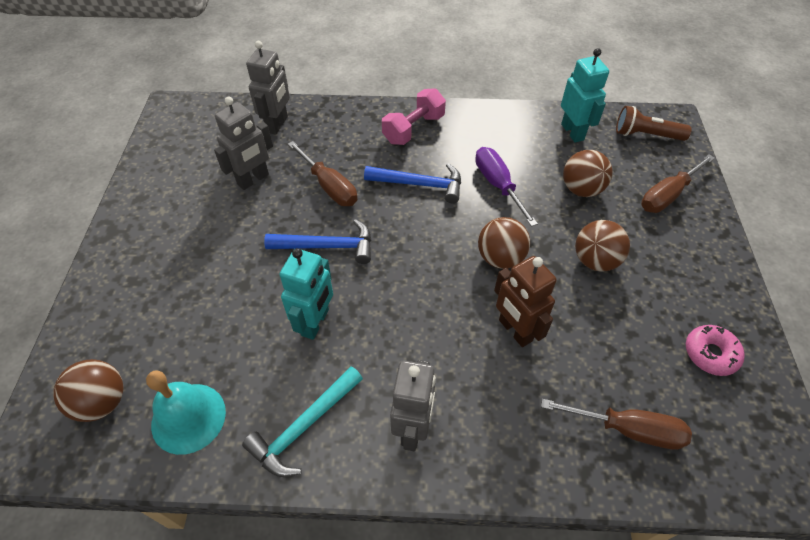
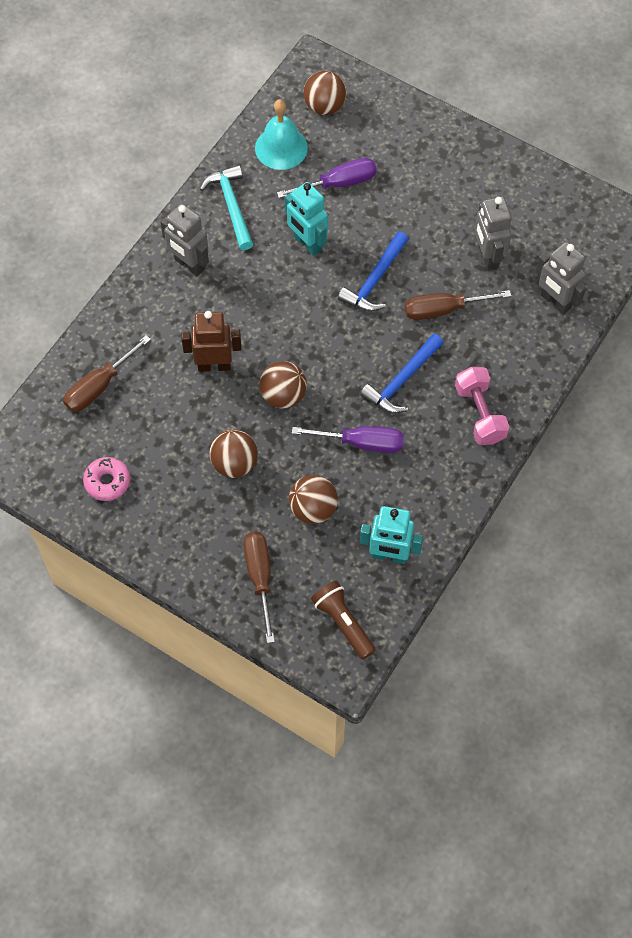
camera: 120 degrees right, 10 degrees up
brown flashlight [616,106,692,141] -> brown flashlight turned 75 degrees counterclockwise [311,581,376,660]
none -> purple screwdriver [277,158,377,198]

